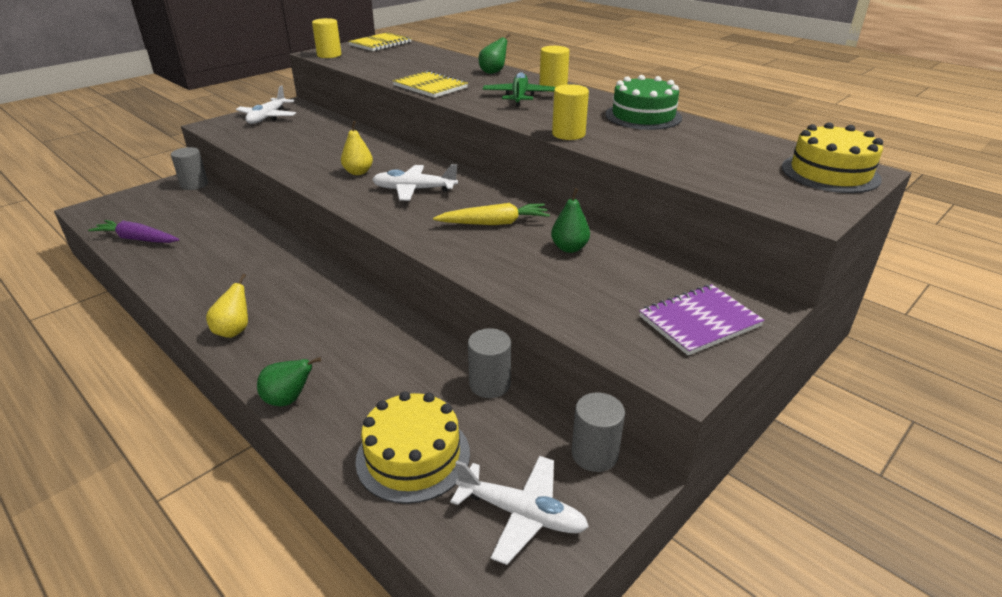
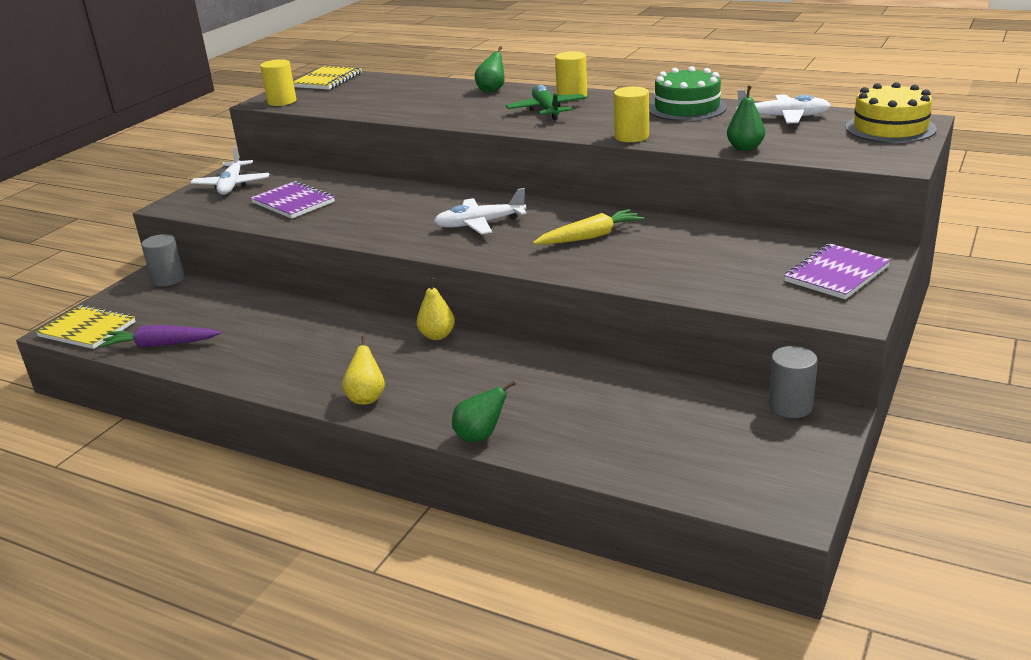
camera: 15 degrees left, 5 degrees down
yellow pear [341,121,373,175] -> yellow pear moved to [416,277,455,340]
yellow cake [355,391,470,504] -> none
yellow notebook [392,70,468,98] -> yellow notebook moved to [36,305,136,349]
white plane [450,456,589,565] -> white plane moved to [736,90,831,123]
grey cylinder [468,328,511,398] -> none
green pear [551,188,590,253] -> green pear moved to [727,86,765,151]
none -> purple notebook [251,181,335,219]

